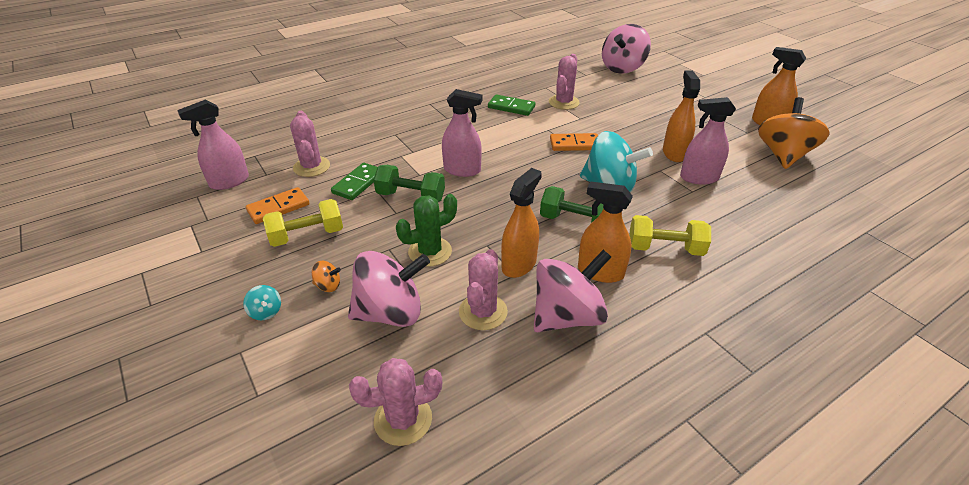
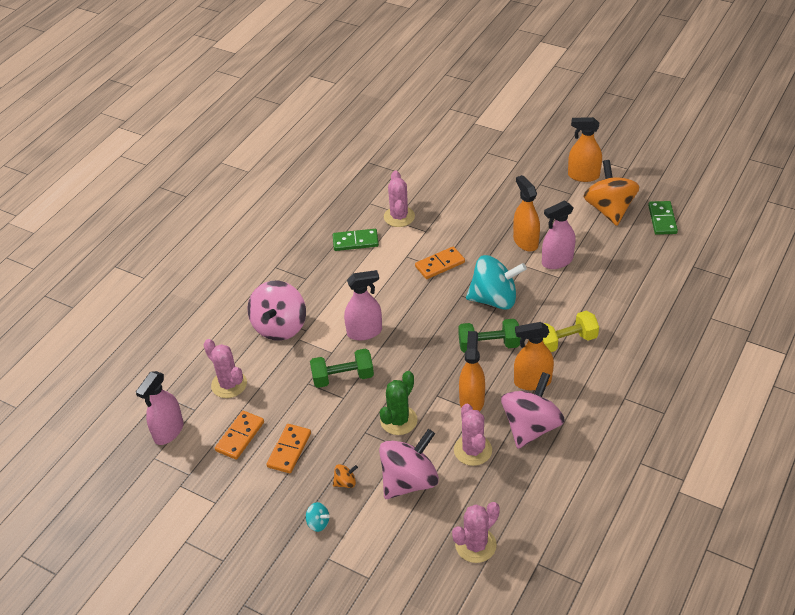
camera: 25 degrees left, 5 degrees up
yellow dumbbell [263,199,343,247] -> orange domino [266,424,311,473]
green domino [331,163,377,200] -> green domino moved to [648,201,678,235]
pink spinning top [602,24,651,74] -> pink spinning top moved to [247,281,306,341]

